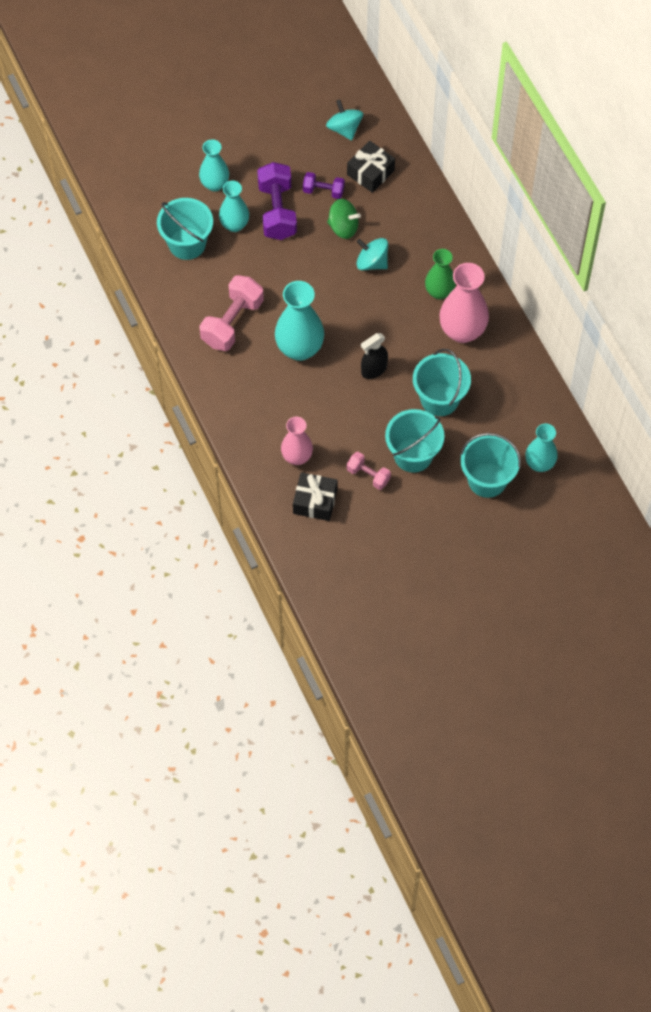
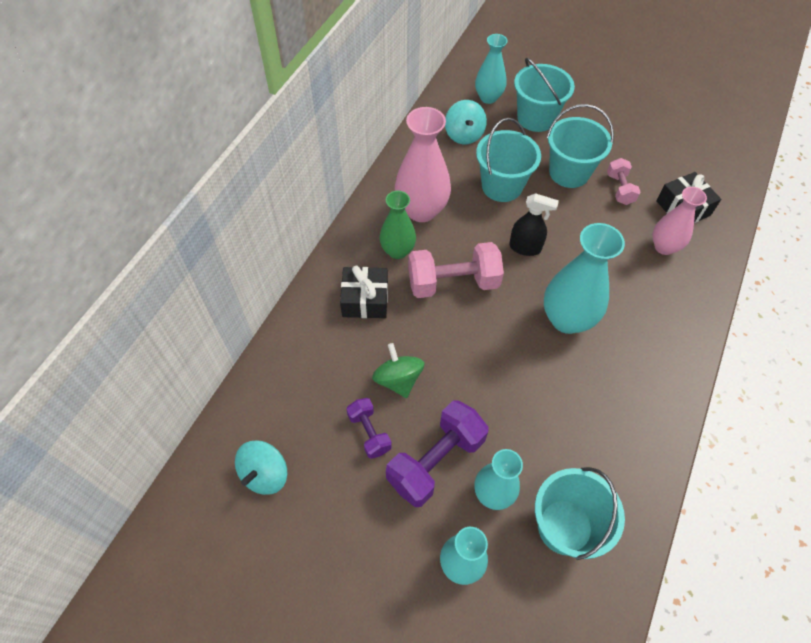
camera: 130 degrees left, 5 degrees down
pink dumbbell [199,275,264,351] -> pink dumbbell moved to [408,242,504,298]
black gift [347,141,395,193] -> black gift moved to [340,266,388,318]
turquoise spinning top [356,238,388,270] -> turquoise spinning top moved to [445,100,487,144]

